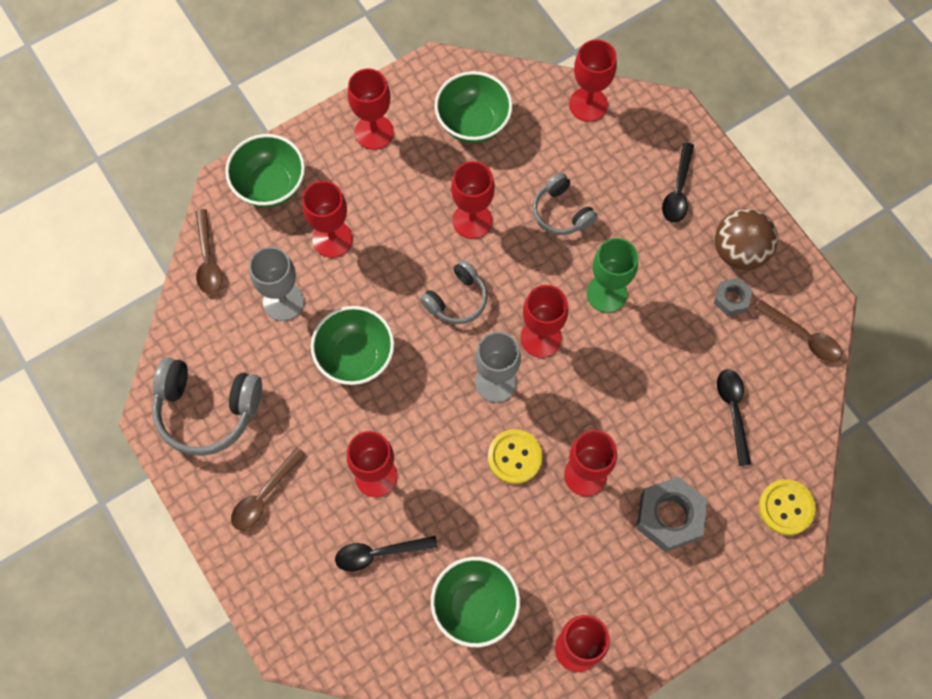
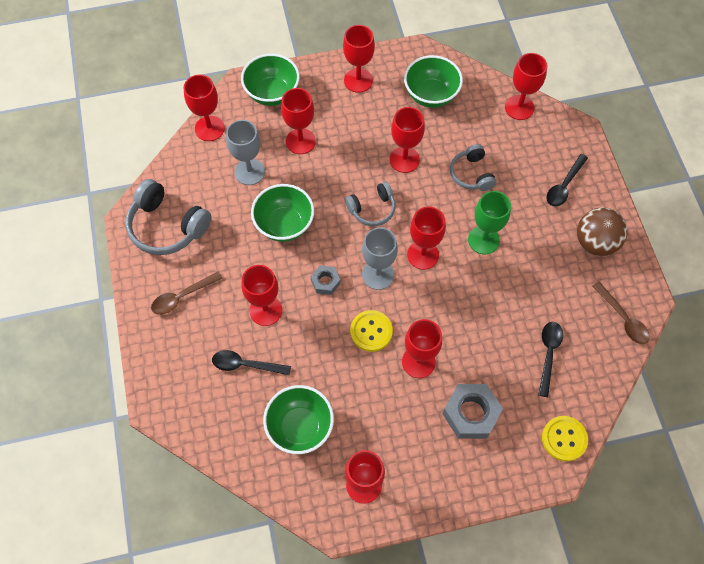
camera: 20 degrees right, 5 degrees down
brown spoon [196,209,222,294] -> red goblet [184,75,225,141]
grey nut [714,278,753,316] -> grey nut moved to [311,265,340,295]

